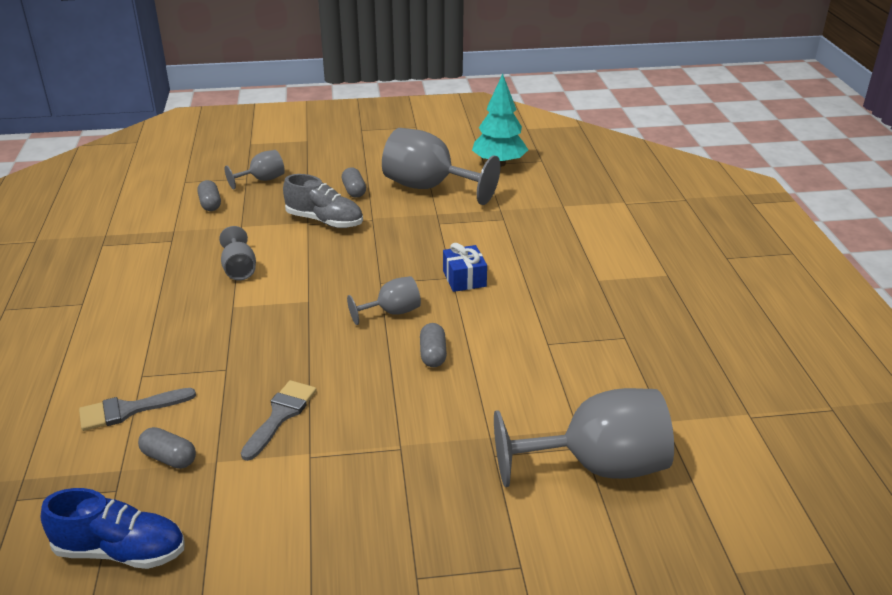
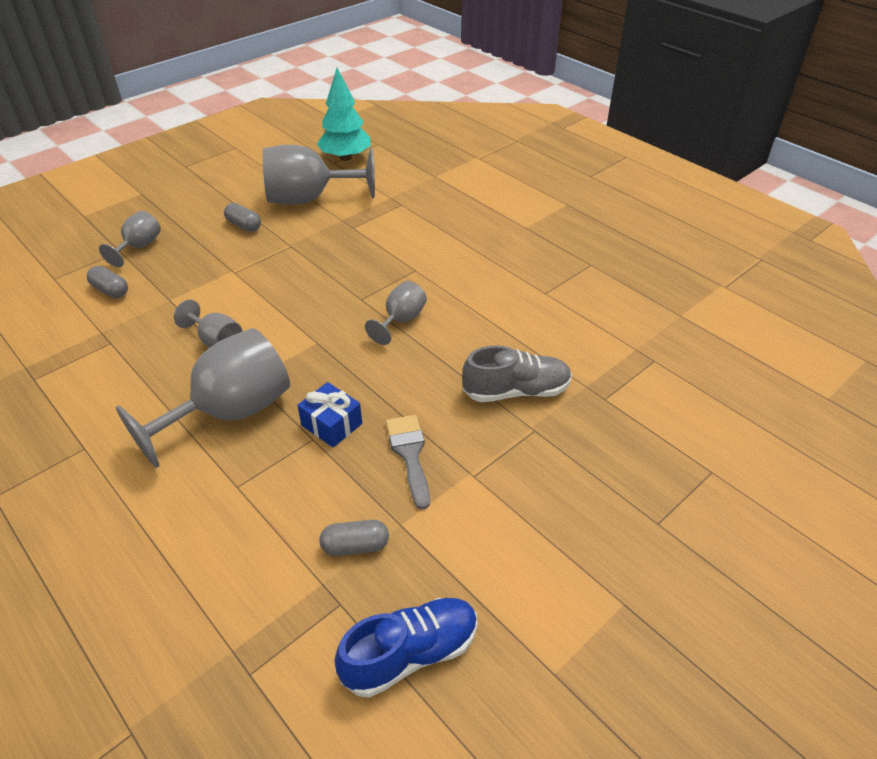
camera: 35 degrees left, 10 degrees up
grey brush [79,388,196,431] -> none
grey shoe [283,174,363,228] -> grey shoe moved to [462,345,572,402]
grey capsule [420,323,447,367] -> none
blue gift [443,243,487,292] -> blue gift moved to [297,382,362,448]
grey goblet [494,388,674,487] -> grey goblet moved to [116,328,290,468]

